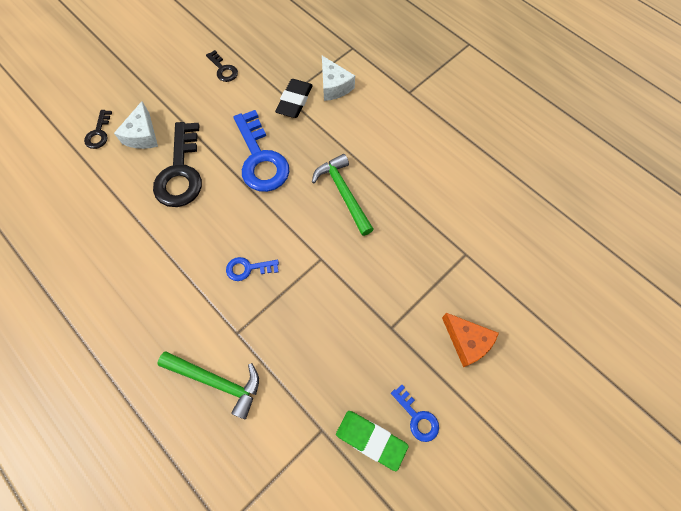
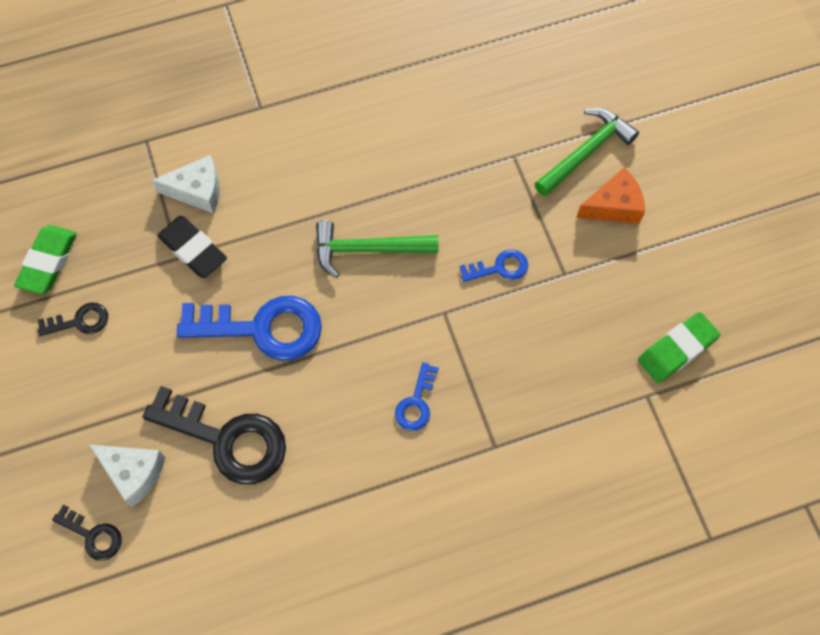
camera: 65 degrees left, 0 degrees up
green hammer [157,352,259,419] -> green hammer moved to [534,108,639,196]
blue key [391,385,439,442] -> blue key moved to [460,250,528,282]
none -> green eraser [14,225,77,294]

